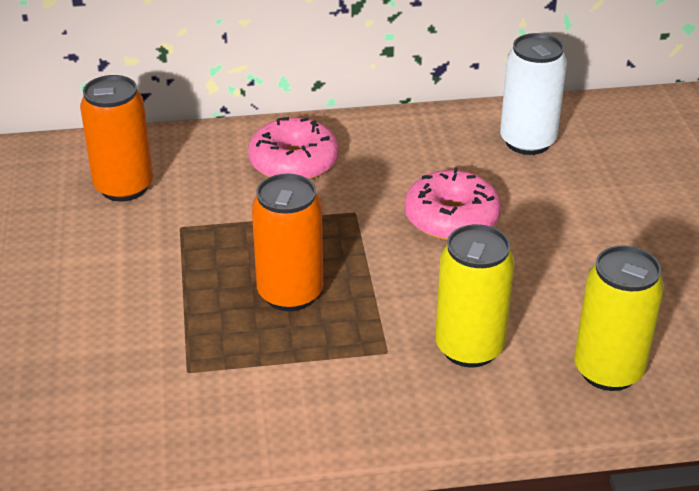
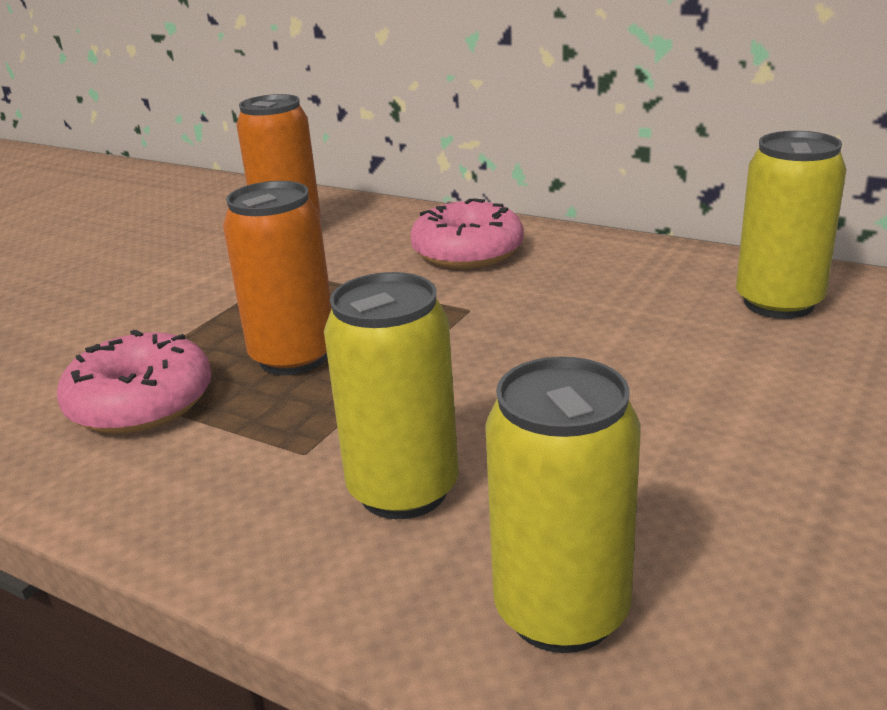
camera: 40 degrees right, 10 degrees down
pink donut [405,167,501,240] -> pink donut moved to [57,330,211,434]
white can [500,33,567,155] -> yellow can [736,131,847,319]

